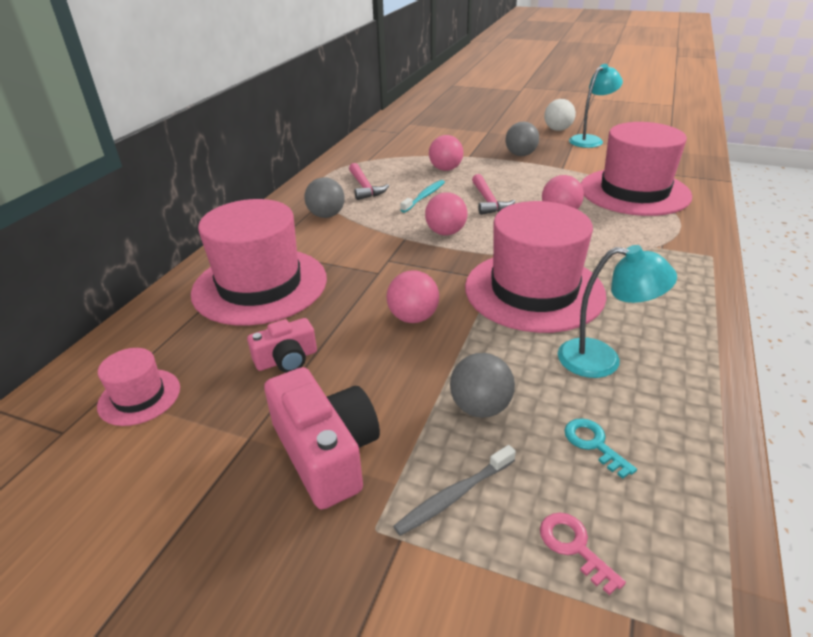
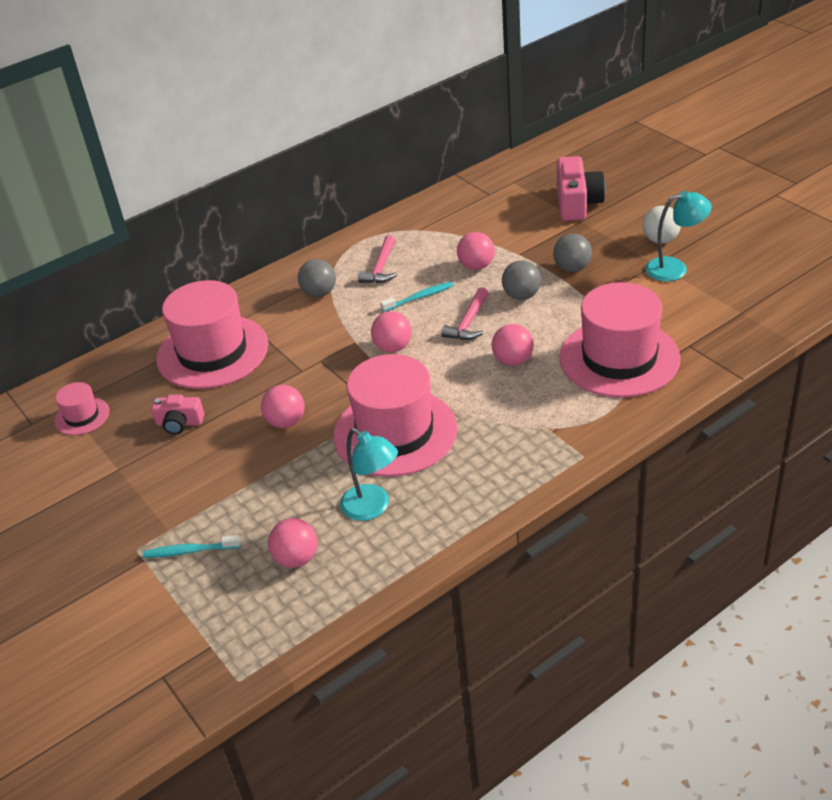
camera: 35 degrees right, 5 degrees up
pink camera [264,367,380,509] -> pink camera moved to [557,156,605,221]
grey toothbrush [393,445,516,536] -> turquoise toothbrush [143,535,241,558]
grey ball [450,353,515,418] -> grey ball moved to [502,260,541,300]
pink key [540,513,626,595] -> none
turquoise key [564,418,637,479] -> pink ball [268,518,318,568]

